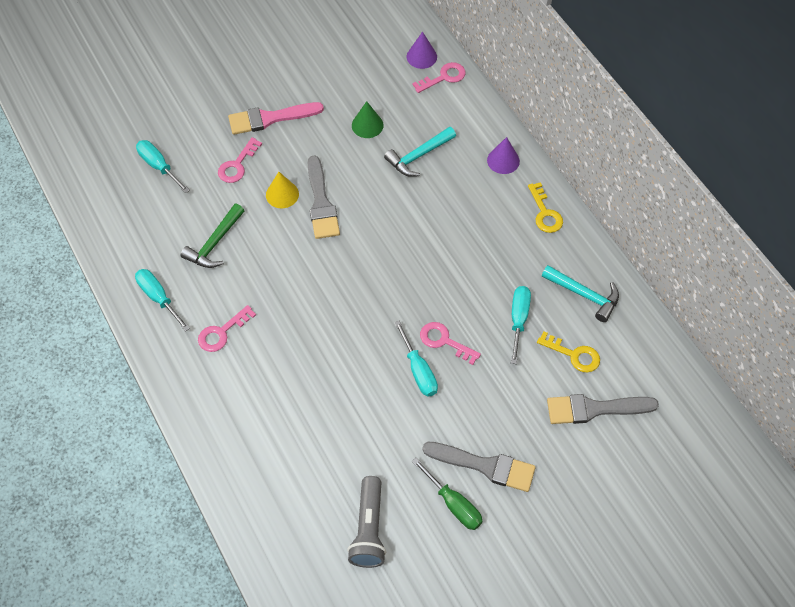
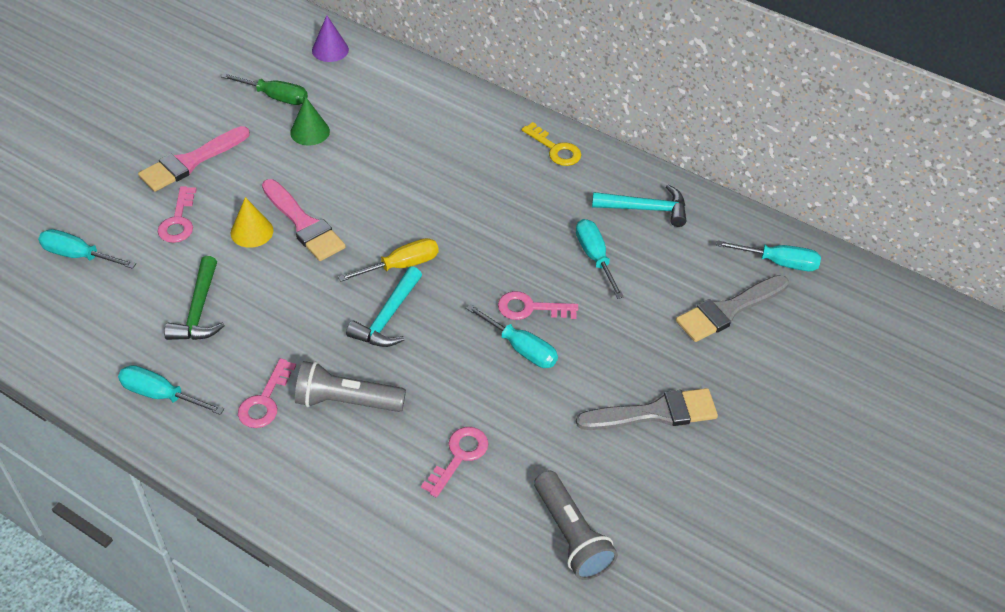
camera: 30 degrees left, 10 degrees down
grey brush [308,156,340,239] -> pink brush [262,179,346,261]
turquoise hammer [384,127,456,177] -> turquoise hammer moved to [346,266,422,347]
pink key [412,62,466,93] -> pink key moved to [421,427,489,498]
green screwdriver [412,458,483,530] -> green screwdriver moved to [221,73,308,105]
purple cone [487,137,520,174] -> none
yellow key [537,331,600,372] -> none
none -> grey flashlight [295,361,406,412]
none -> yellow screwdriver [338,238,439,282]
none -> turquoise screwdriver [716,240,821,271]

